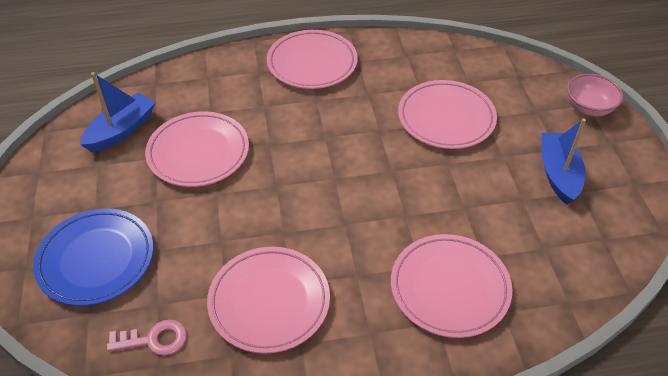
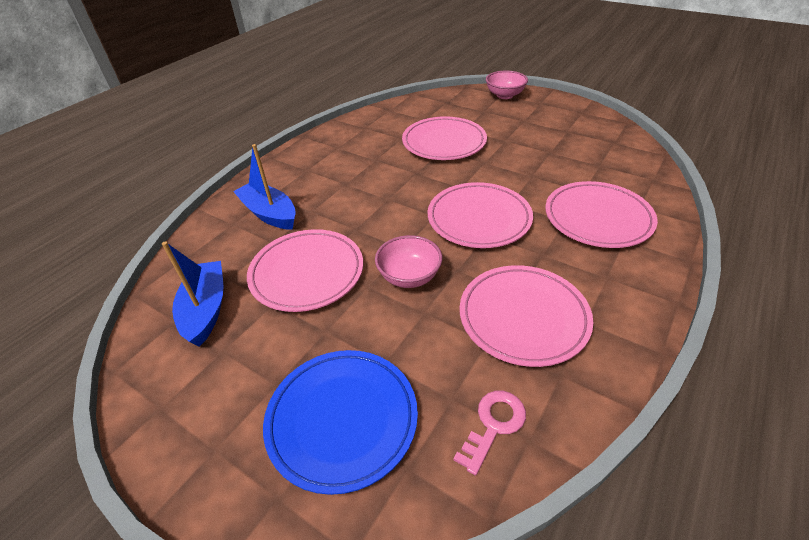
camera: 45 degrees left, 5 degrees down
pink plate [267,30,358,89] -> pink plate moved to [428,182,533,248]
blue boat [542,118,586,205] -> blue boat moved to [233,144,296,230]
none -> pink bowl [375,235,442,288]

